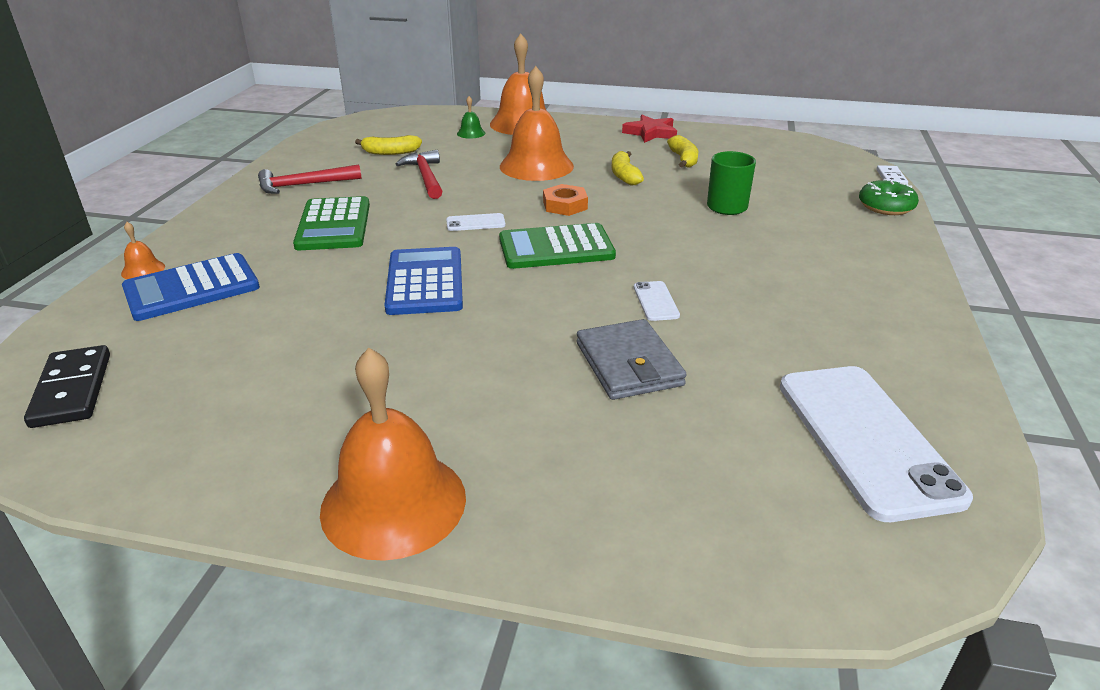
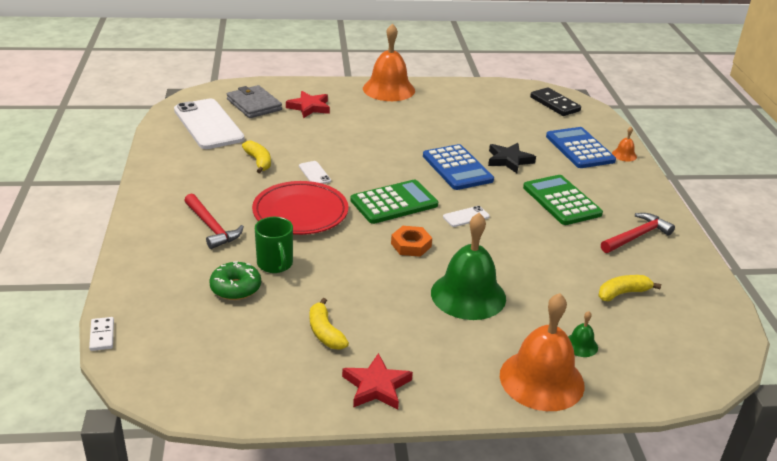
camera: 160 degrees right, 0 degrees up
blue calculator [122,253,260,321] -> blue calculator turned 60 degrees counterclockwise [546,127,616,168]
red hammer [396,150,442,199] -> red hammer moved to [184,193,244,249]
orange bell [500,66,574,181] -> green bell [431,213,506,320]
grey wallet [577,319,687,400] -> grey wallet moved to [227,85,282,118]
yellow banana [612,151,644,186] -> yellow banana moved to [242,141,271,173]
green donut [859,179,919,215] -> green donut moved to [209,261,261,300]
none -> red plate [252,181,348,235]
none -> red star [286,91,330,118]
none -> black star [488,143,536,173]

